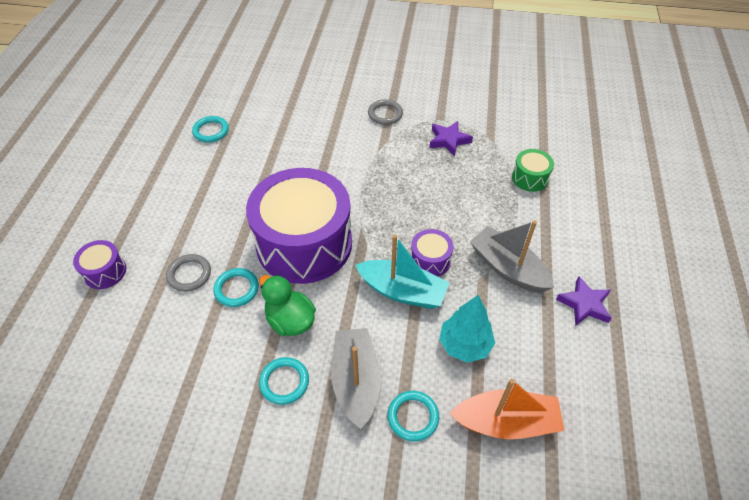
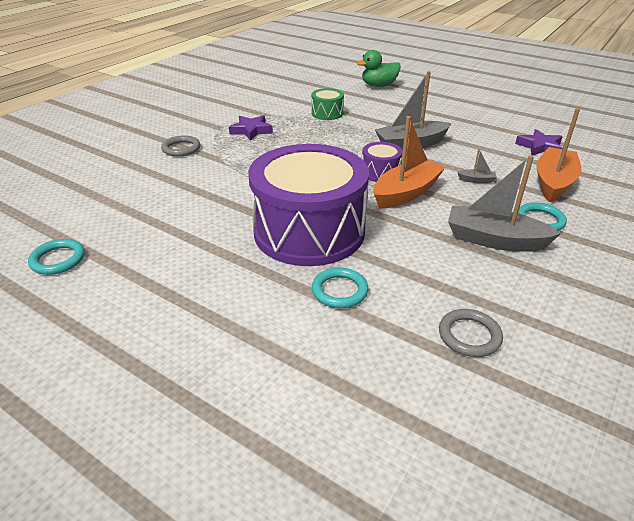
camera: 65 degrees left, 15 degrees down
purple drum [73,240,126,289] -> none
grey ring [166,254,211,292] -> grey ring moved to [439,309,503,357]
green duck [259,275,316,336] -> green duck moved to [357,50,401,87]
turquoise ring [259,357,309,405] -> none
turquoise boat [355,234,450,309] -> orange boat [374,116,445,209]
turquoise tree [439,295,495,363] -> grey boat [457,149,497,183]
purple star [556,276,612,326] -> purple star moved to [515,129,563,155]

